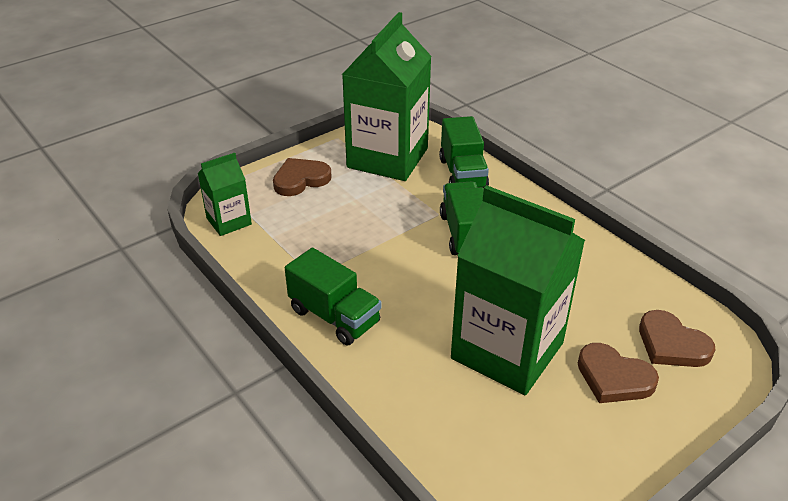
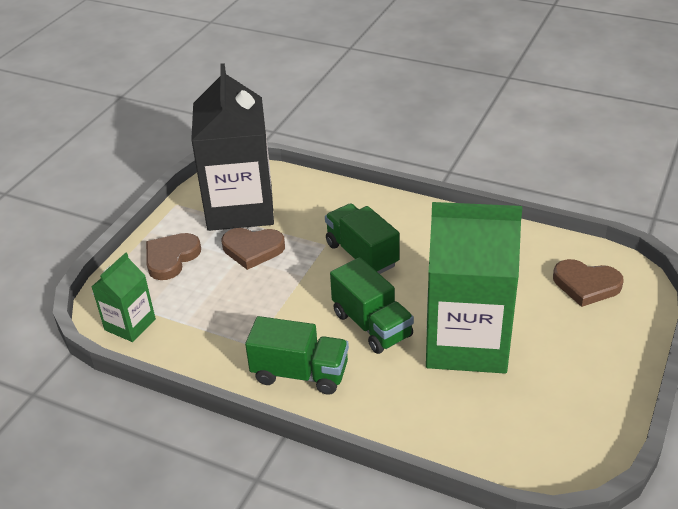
camera: 25 degrees left, 0 degrees up
green carton [342,12,432,181] -> black carton [191,63,274,231]
green truck [439,116,489,188] -> green truck moved to [330,257,414,354]
brown heart [578,343,659,403] -> brown heart moved to [222,228,285,270]

